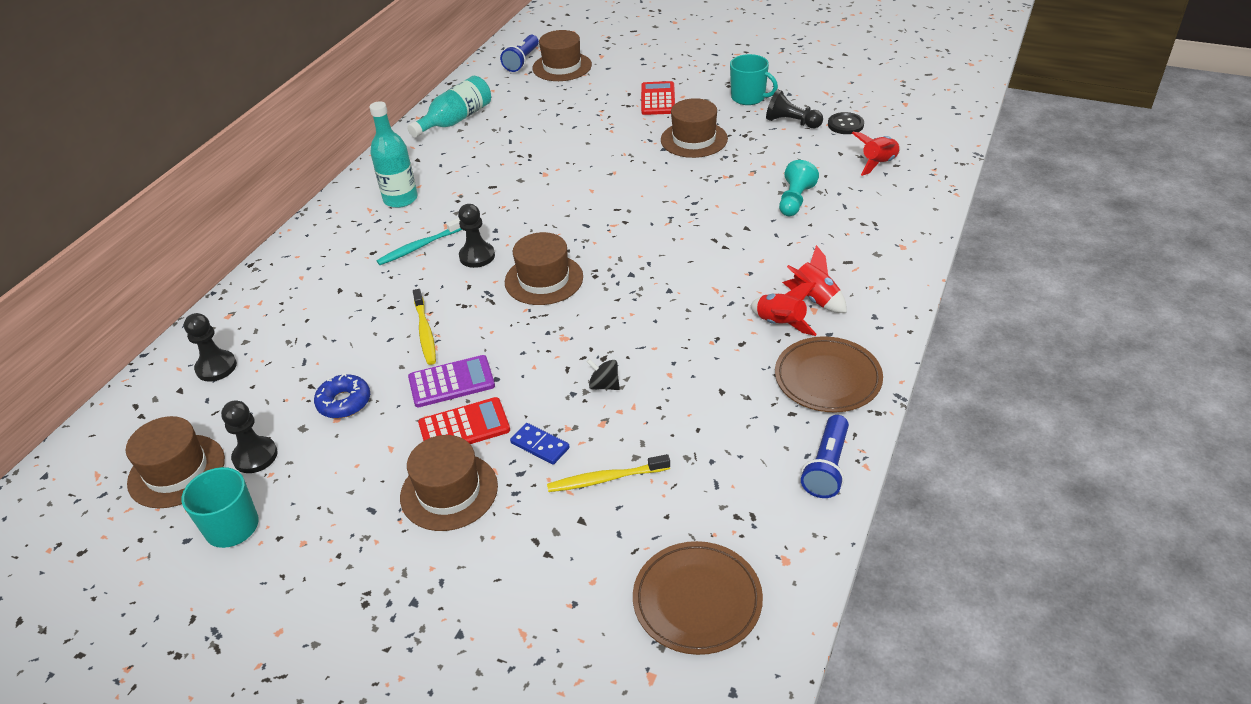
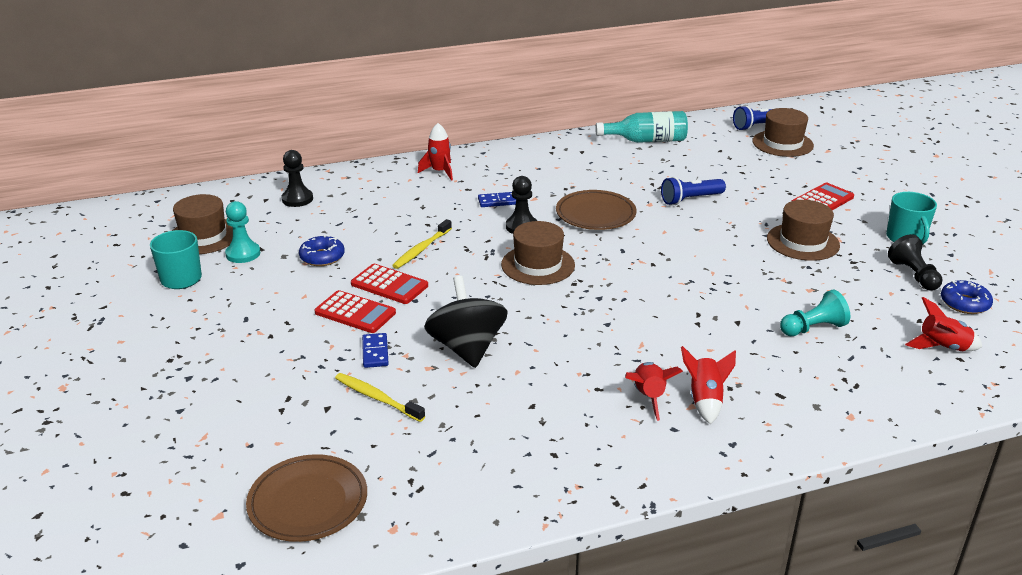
camera: 45 degrees right, 10 degrees down
black pawn [221,400,278,473] -> turquoise pawn [225,201,260,263]
turquoise bottle [369,101,418,208] -> none
turquoise toothbrush [377,218,462,265] -> blue domino [478,192,516,207]
brown hat [400,435,498,531] -> none
purple calculator [408,355,495,407] -> red calculator [351,264,428,304]
black spinning top [587,359,620,390] -> black spinning top [424,276,508,368], size x2.33
brown plate [775,337,883,412] -> brown plate moved to [556,190,637,230]
blue flashlight [801,415,849,498] -> blue flashlight moved to [661,177,726,205]
black button [828,112,864,134] -> blue donut [941,280,993,314]
none -> red rocket [418,123,453,181]

